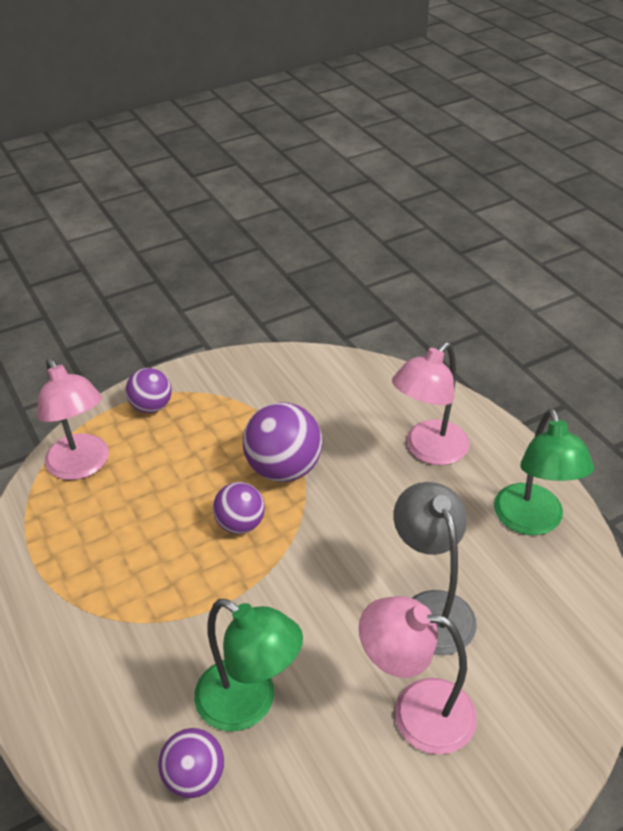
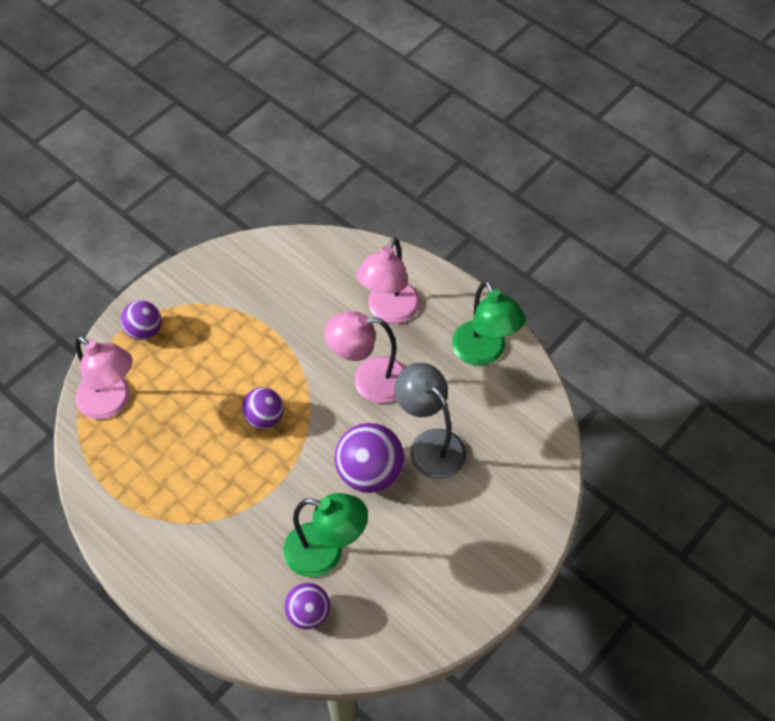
camera: 20 degrees left, 15 degrees up
purple ball [243,402,322,482] -> purple ball moved to [335,423,405,493]
pink lamp [359,596,477,755] -> pink lamp moved to [324,311,405,403]

